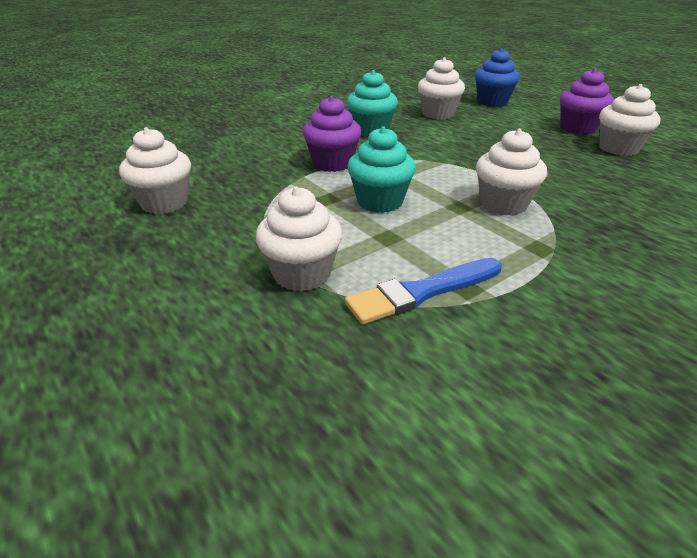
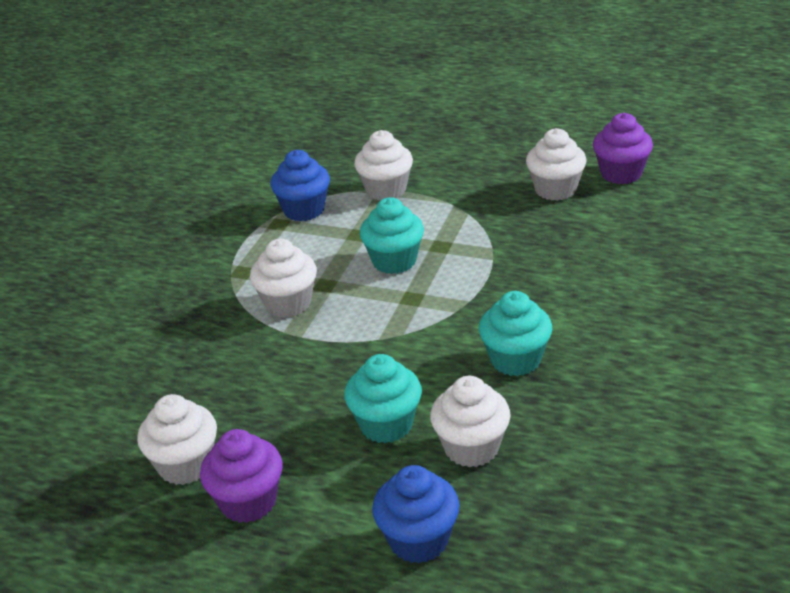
camera: 150 degrees right, 0 degrees up
purple cupcake [303,96,362,172] -> purple cupcake moved to [593,113,653,184]
blue brush [345,258,502,324] -> blue cupcake [270,150,330,221]
none -> turquoise cupcake [344,354,422,443]

